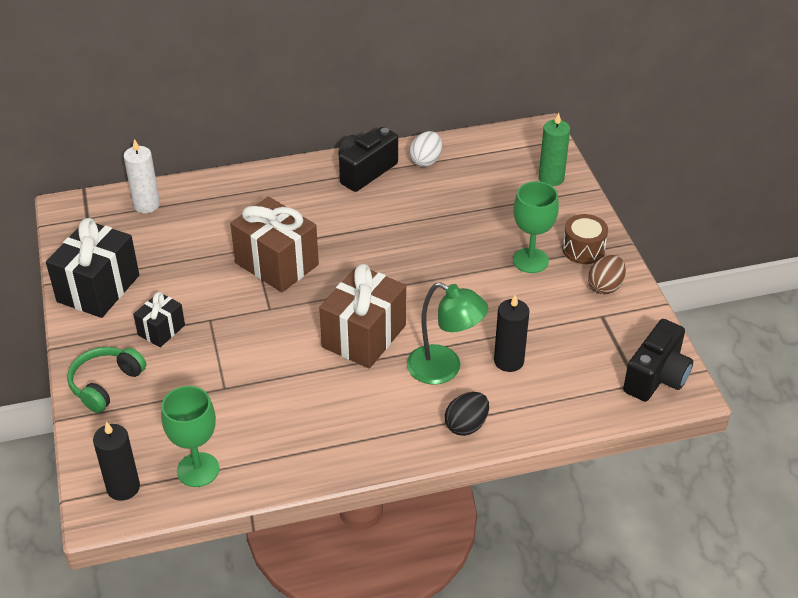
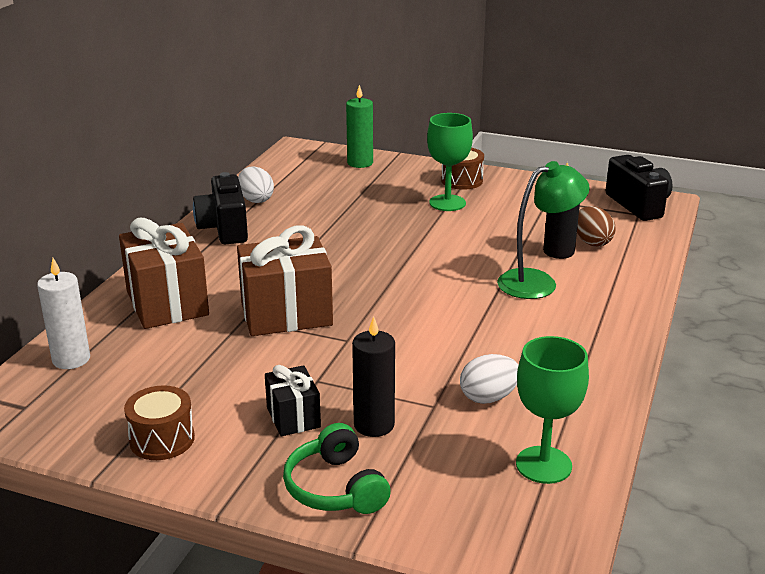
camera: 55 degrees left, 15 degrees down
black gift [46,218,139,318] -> brown drum [124,385,195,460]
black candle [93,421,140,501] -> black candle moved to [352,316,395,437]
brown gift [319,264,406,369] -> brown gift moved to [119,218,209,329]
black egg [445,392,489,436] -> none
brown egg [588,255,626,295] -> brown egg moved to [577,206,616,247]
none -> white egg [460,354,519,404]

